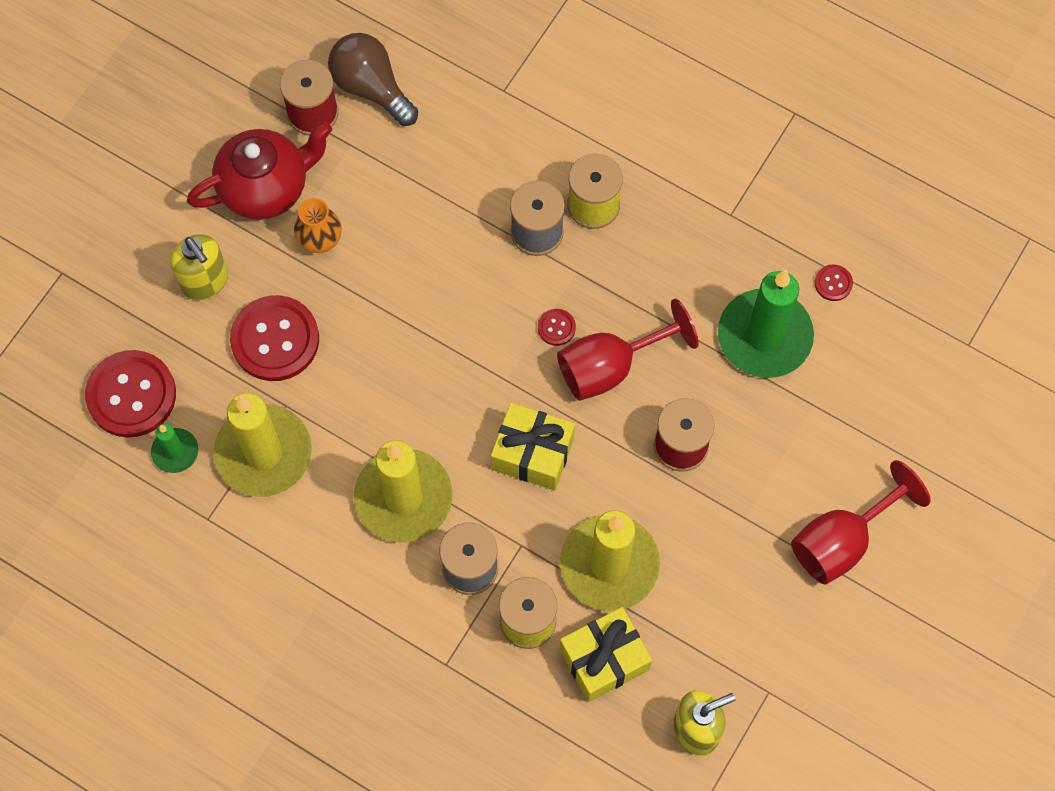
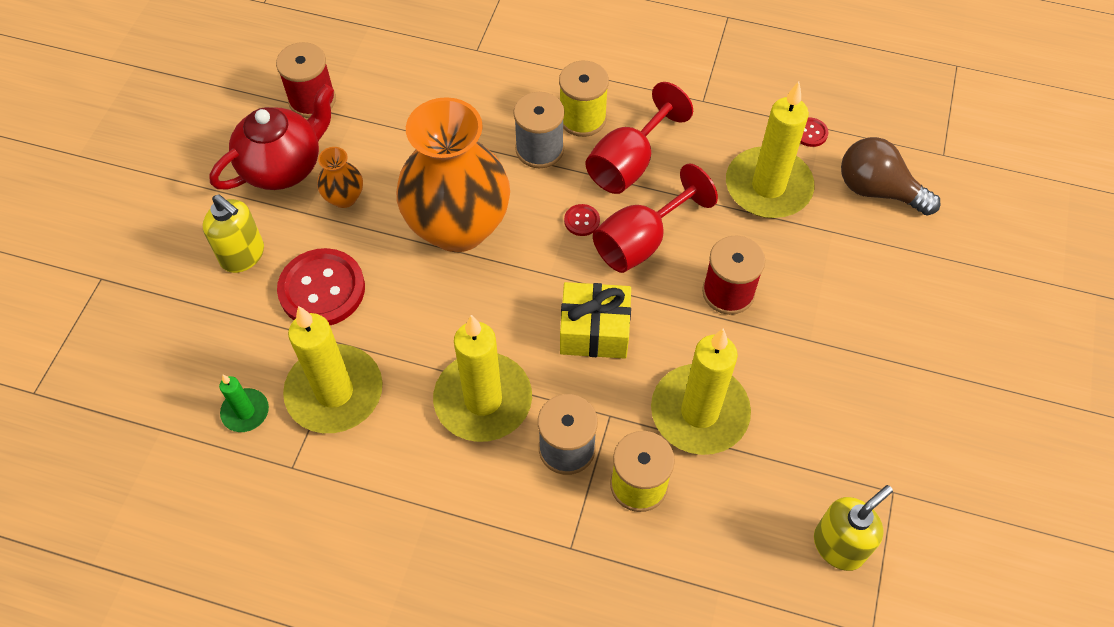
camera: 15 degrees left, 10 degrees down
red button [85,350,176,438] -> none
brown light bulb [328,33,418,126] -> brown light bulb moved to [841,137,940,216]
yellow gift [560,607,652,702] -> none
green candle [718,270,814,378] -> yellow candle [726,81,814,218]
red goblet [791,460,931,584] -> red goblet moved to [585,82,693,194]
none -> orange vase [396,97,510,252]

